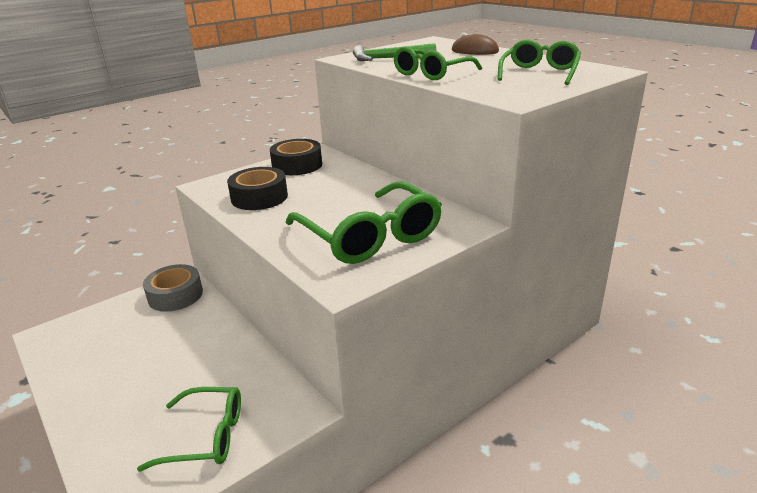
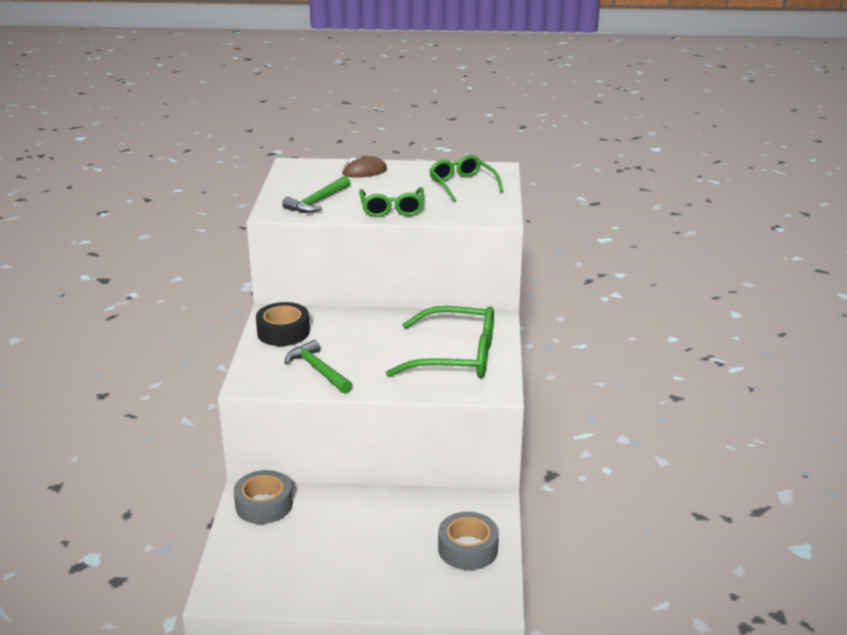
camera: 50 degrees left, 0 degrees up
green glasses [137,387,241,471] -> grey tape [438,512,499,570]
black tape [227,167,288,210] -> green hammer [284,340,352,394]

